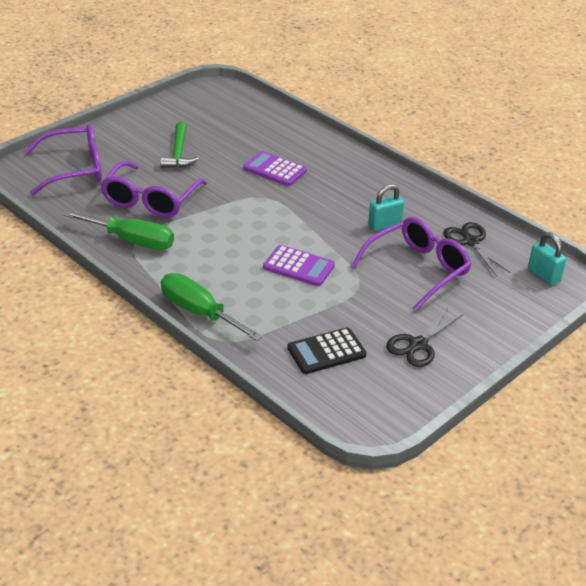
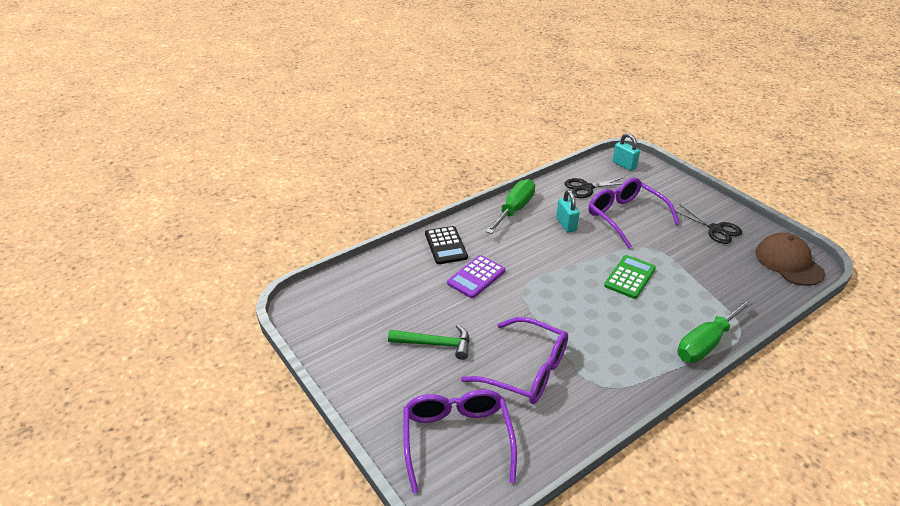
camera: 80 degrees left, 0 degrees up
green screwdriver [63,211,174,250] -> green screwdriver moved to [486,179,535,234]
purple calculator [263,245,335,286] -> green calculator [604,255,656,299]
black calculator [287,327,367,374] -> black calculator moved to [425,226,468,264]
turquoise padlock [528,232,566,285] -> turquoise padlock turned 75 degrees clockwise [613,133,640,171]
none -> brown cap [755,233,825,286]

